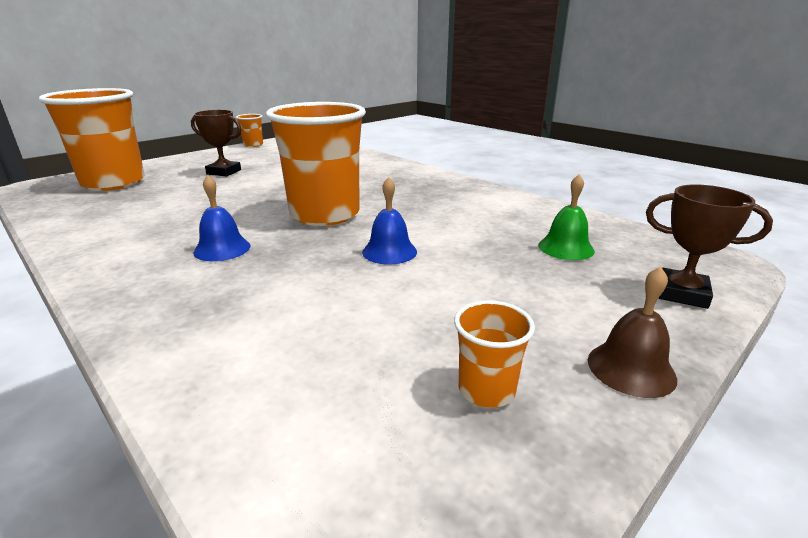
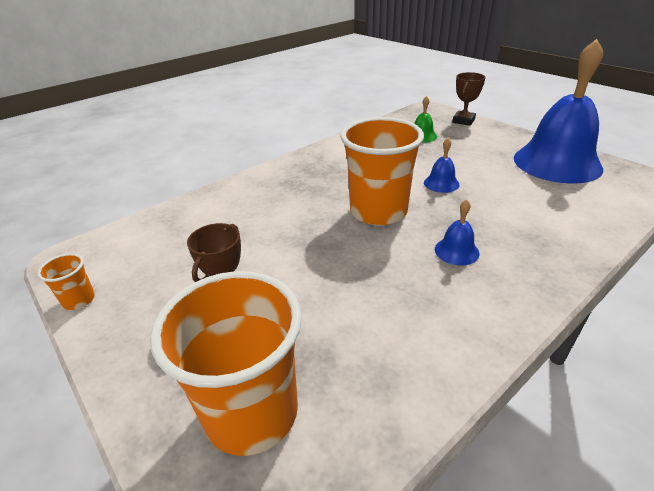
camera: 85 degrees left, 10 degrees up
orange cup [454,300,535,408] -> blue bell [514,39,603,184]
brown bell [588,266,677,398] -> none

